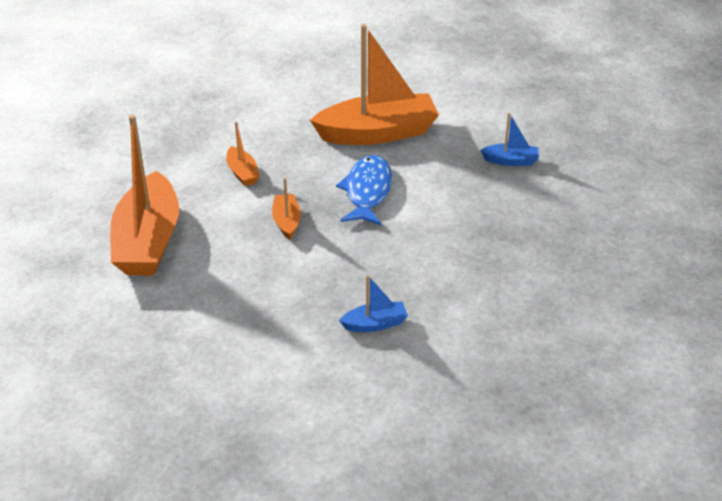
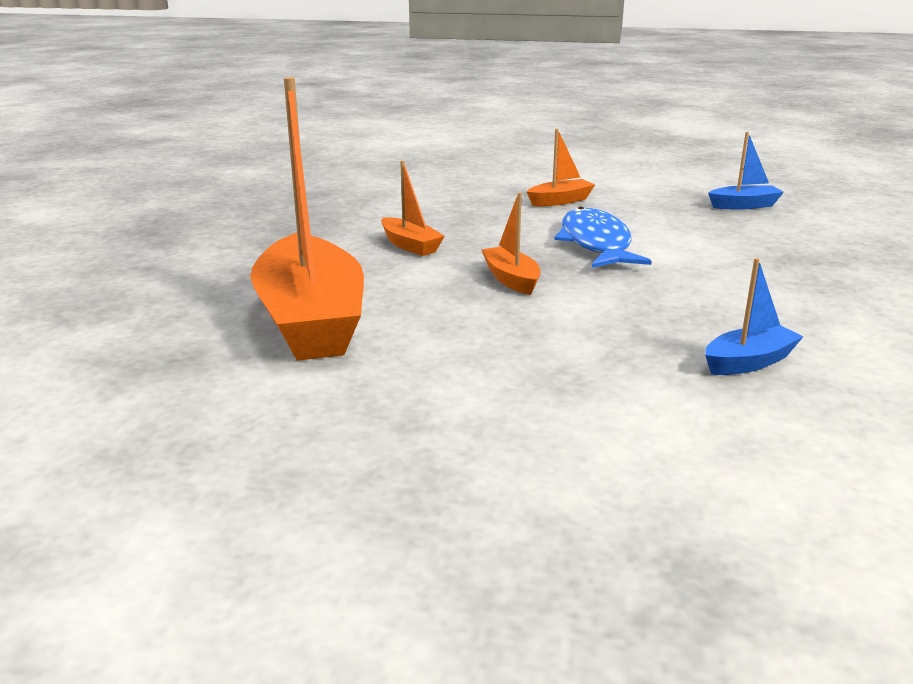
camera: 15 degrees left, 15 degrees down
orange boat [310,24,439,145] -> orange boat [527,129,595,206], size x0.44

